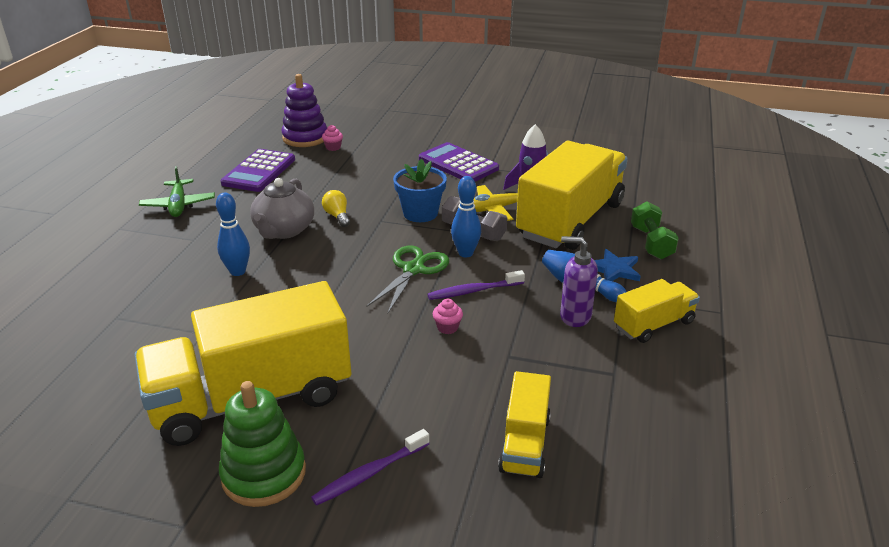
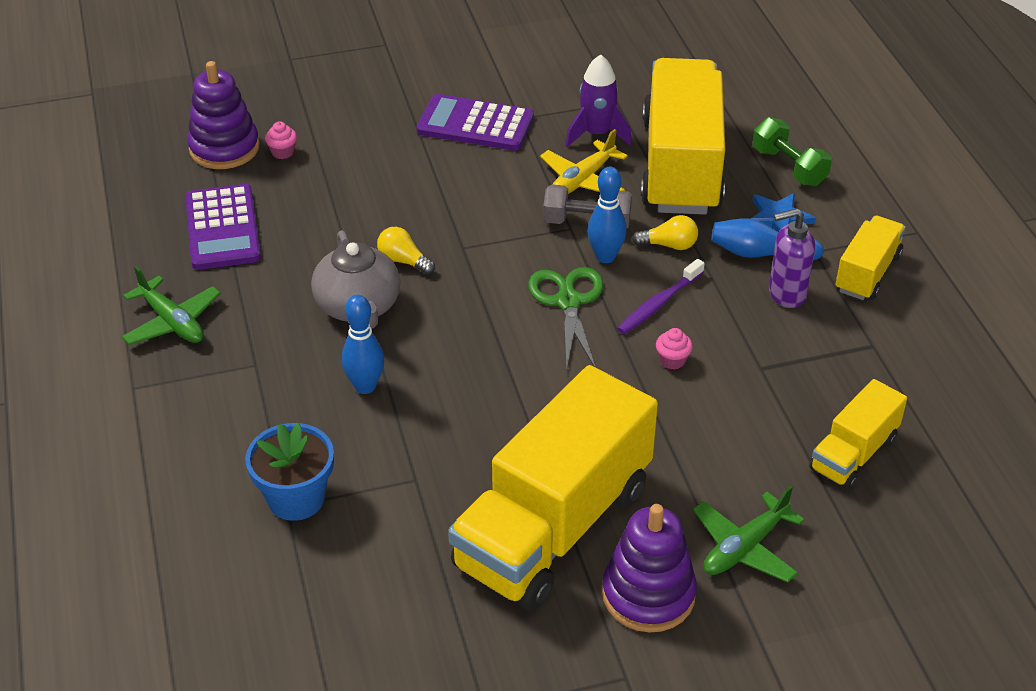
camera: 30 degrees left, 10 degrees up
green stacking toy [219,381,306,507] -> purple stacking toy [602,504,697,632]
purple toothbrush [311,429,429,506] -> green plane [693,485,805,583]
blue flower pot [393,158,447,222] -> blue flower pot moved to [245,423,334,521]
yellow truck [498,371,551,478] -> yellow truck turned 60 degrees clockwise [809,379,907,490]
none -> yellow light bulb [632,215,698,250]

